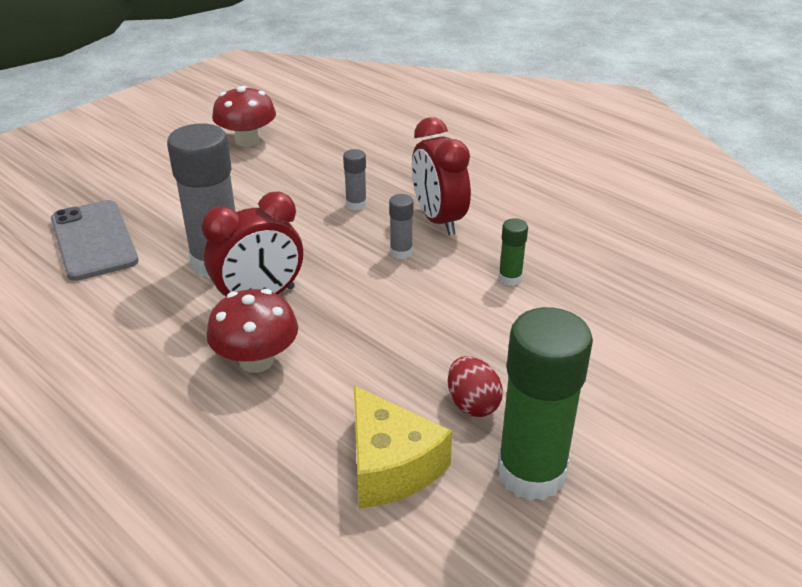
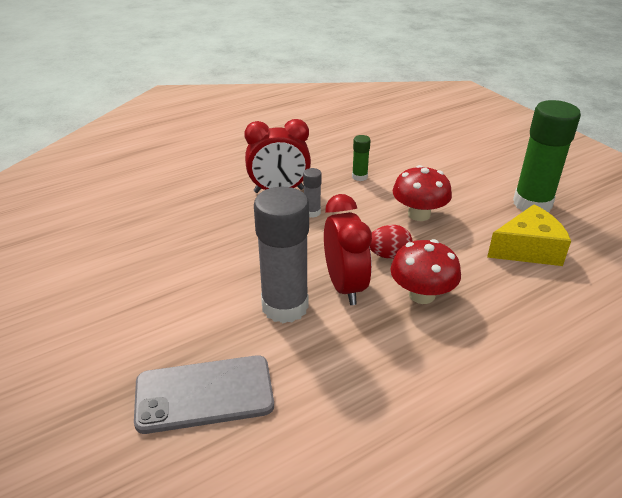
camera: 75 degrees left, 0 degrees up
red mushroom [212,86,276,147] -> red mushroom moved to [393,165,452,221]
grey glue stick [343,149,367,210] -> none
red egg [448,356,503,417] -> red egg moved to [370,225,413,259]

